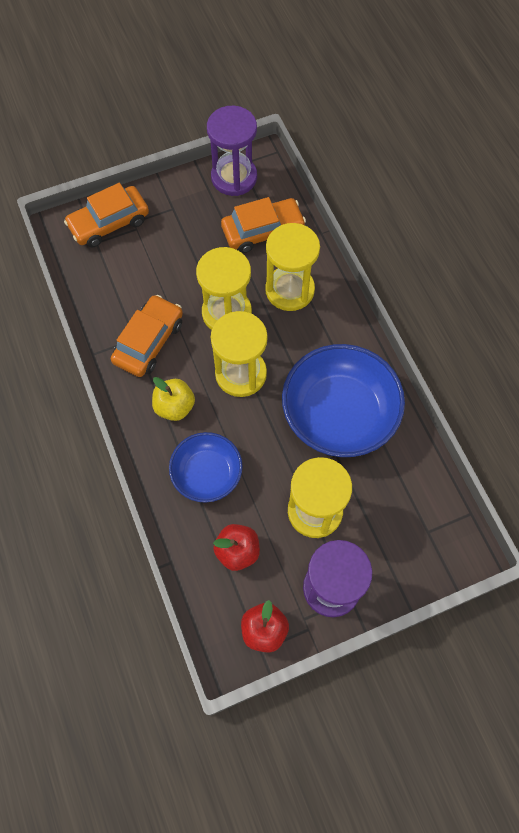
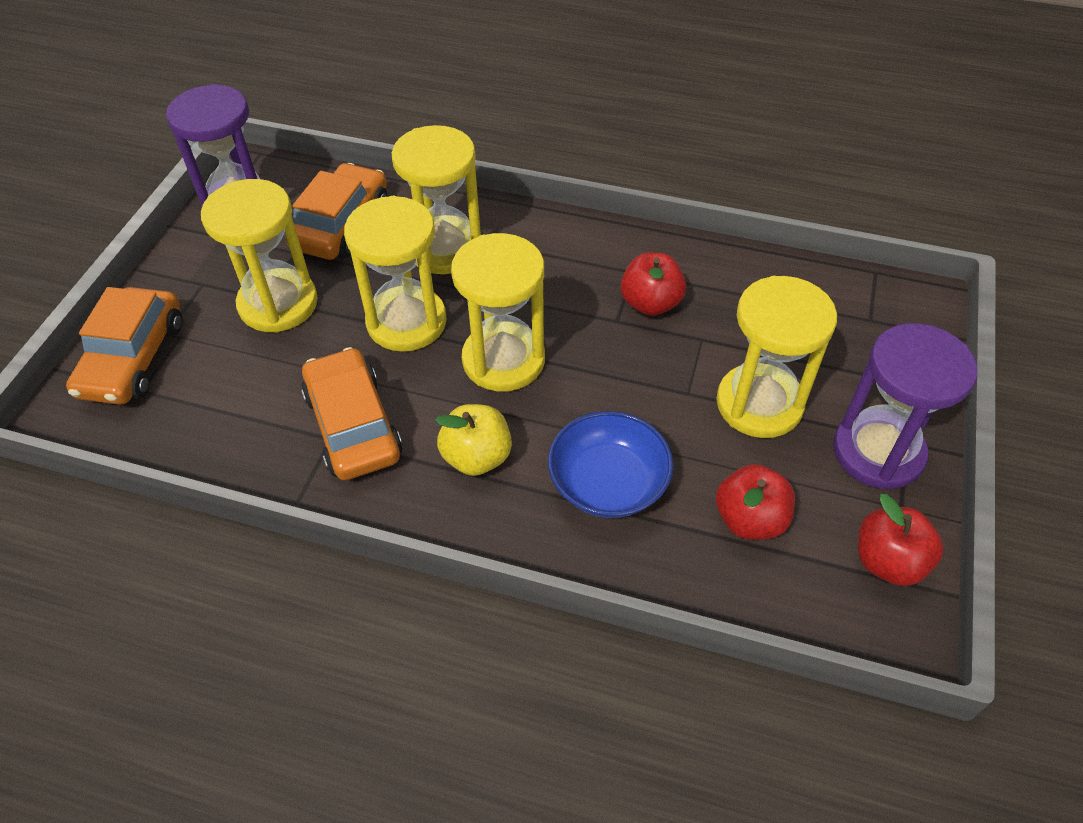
camera: 50 degrees left, 15 degrees down
blue bowl [282,344,405,457] -> red apple [621,252,686,316]
none -> yellow hourglass [201,179,318,333]

